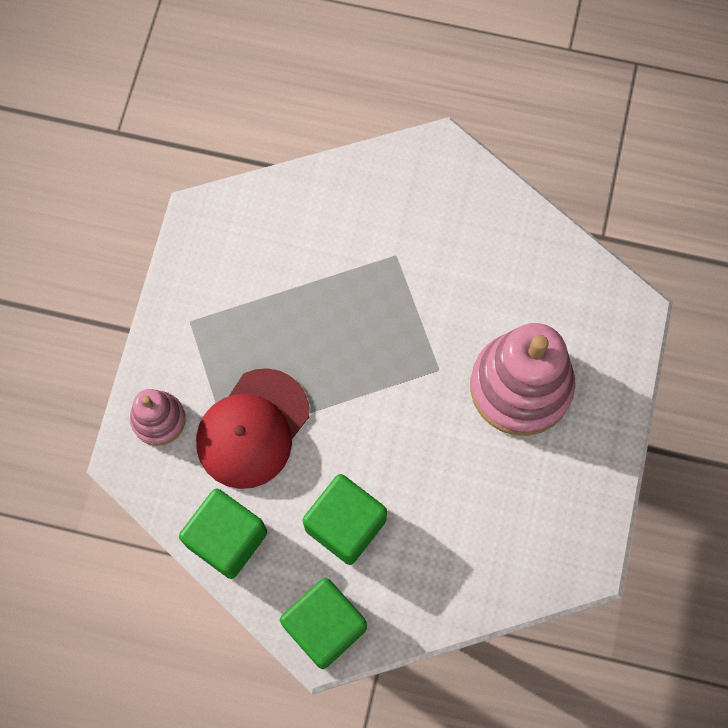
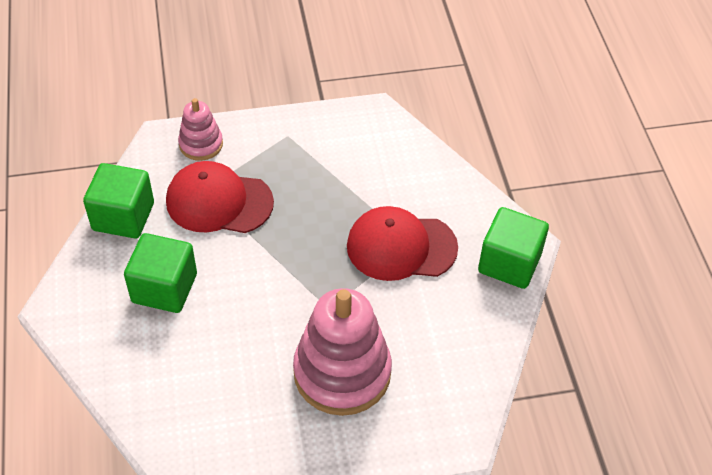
camera: 65 degrees right, 20 degrees down
green cube [280,578,367,669] -> green cube moved to [478,207,549,289]
none -> red cap [347,206,458,281]

